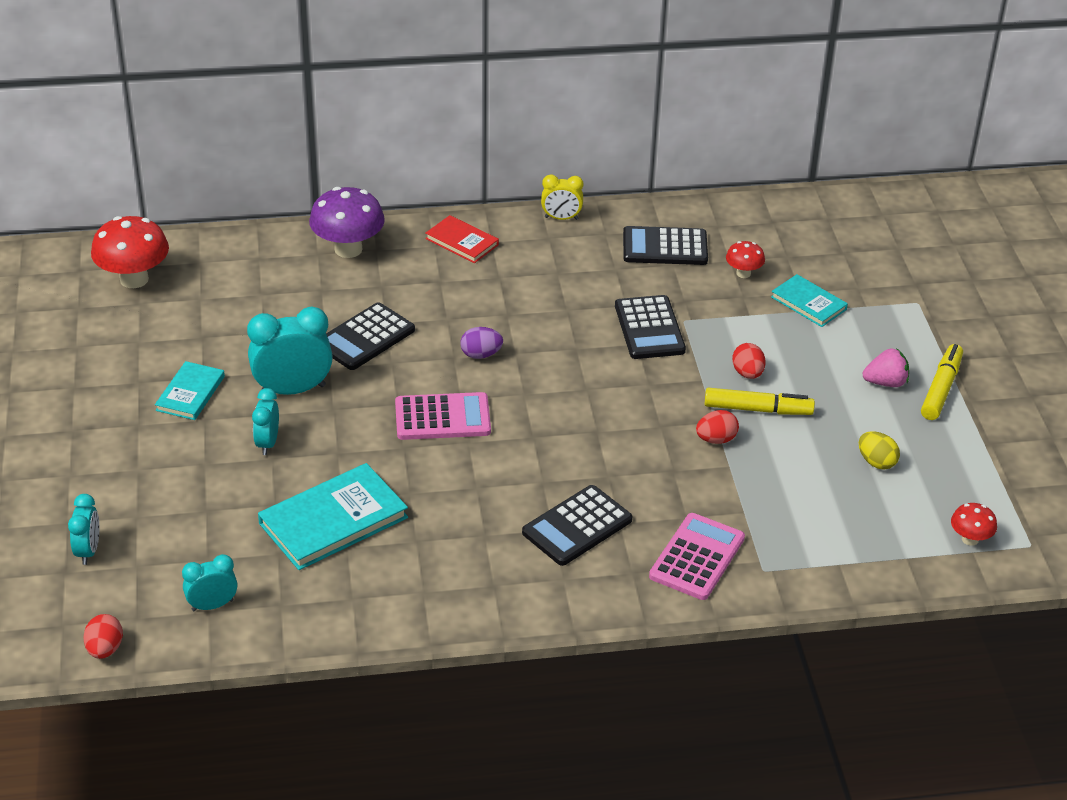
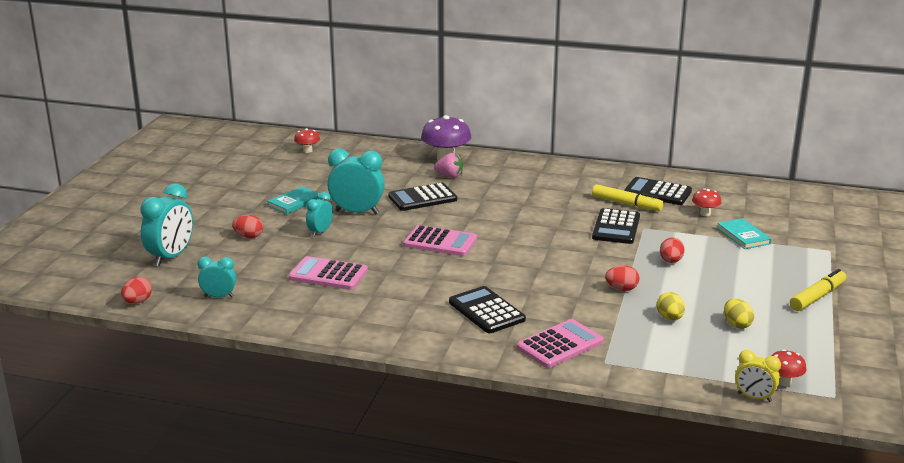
camera: 25 degrees right, 15 degrees down
turquoise clock [68,494,99,565] -> turquoise clock [140,184,193,266], size x1.74
red mushroom [91,216,169,288] -> red mushroom [294,128,320,153], size x0.52
turquoise book [258,463,408,570] -> pink calculator [289,256,368,290]
red book [425,215,499,263] -> none
purple egg [460,327,503,359] -> none
black calculator [522,485,632,566] -> black calculator turned 75 degrees clockwise [449,286,526,333]
yellow clock [541,174,583,220] -> yellow clock moved to [735,350,781,402]
yellow marker [705,388,815,415] -> yellow marker moved to [592,184,663,211]
pink strawberry [862,348,909,387] -> pink strawberry moved to [434,153,463,178]
none -> red egg [232,215,263,238]
none -> yellow egg [657,292,685,320]

